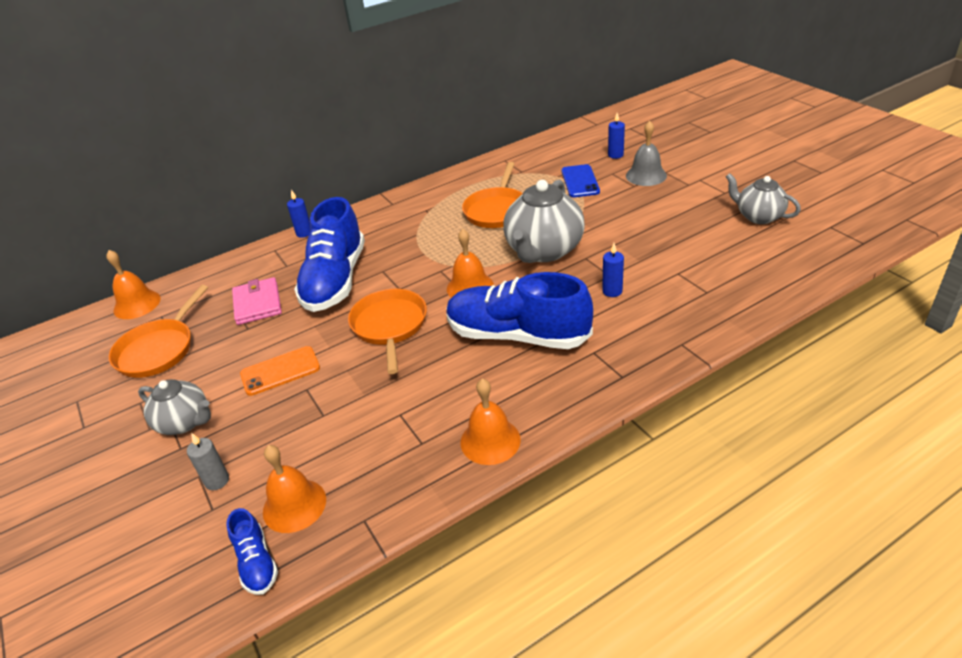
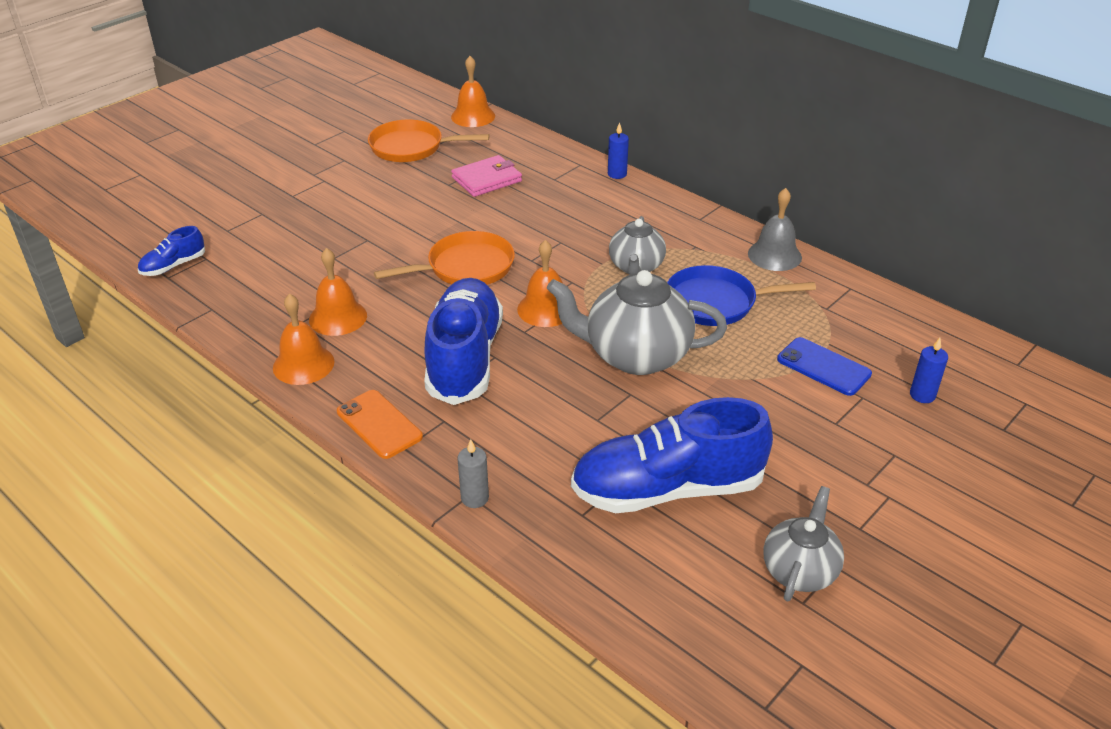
camera: 70 degrees right, 0 degrees up
grey teapot [138,379,211,435] -> grey teapot moved to [609,216,666,274]
grey candle [187,433,229,490] -> grey candle moved to [457,439,489,508]
orange phone [240,346,320,396] -> orange phone moved to [337,390,423,459]
orange bell [263,445,326,533] -> orange bell moved to [309,248,367,336]
blue shoe [294,197,365,312] -> blue shoe moved to [571,397,773,513]
orange pan [462,162,523,228] -> blue pan [667,265,816,326]
blue phone [561,164,600,197] -> blue phone turned 60 degrees clockwise [777,337,872,396]
blue candle [602,243,624,297] -> none
grey bell [626,121,667,186] -> grey bell moved to [748,188,802,271]

